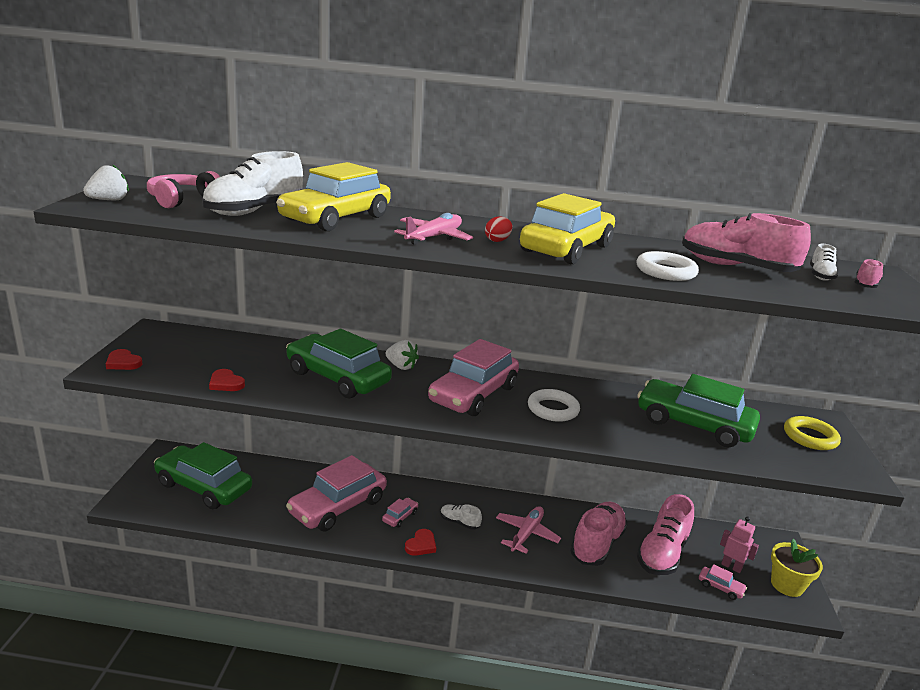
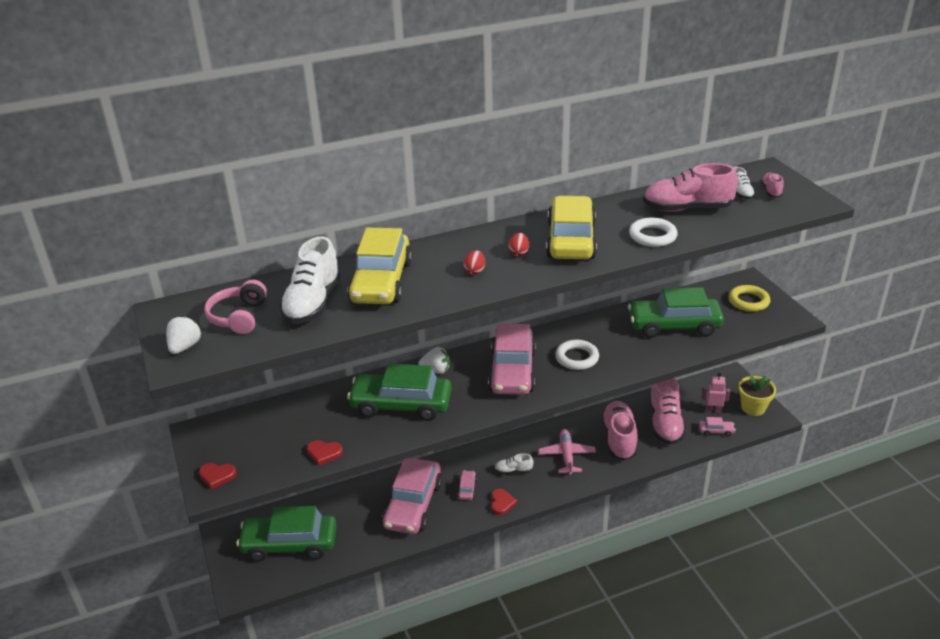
camera: 25 degrees left, 10 degrees up
pink plane [394,213,473,245] -> red egg [464,250,485,275]

